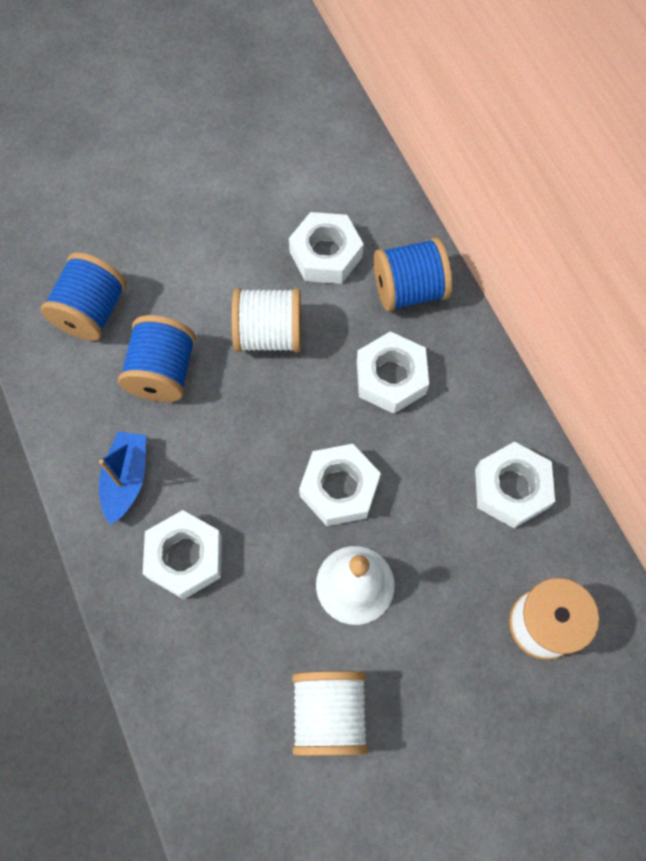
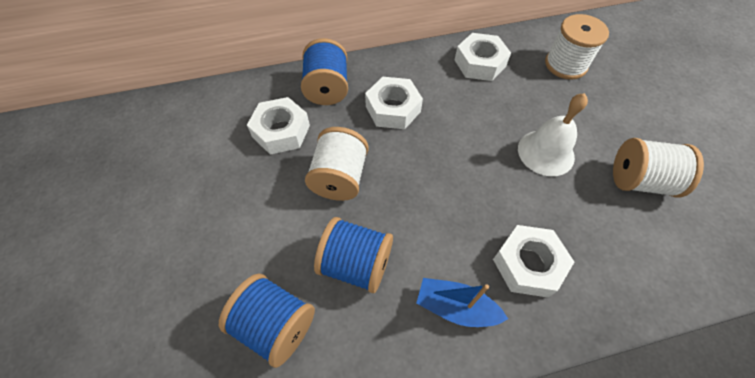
camera: 80 degrees left, 10 degrees down
white nut [299,444,381,526] -> none

